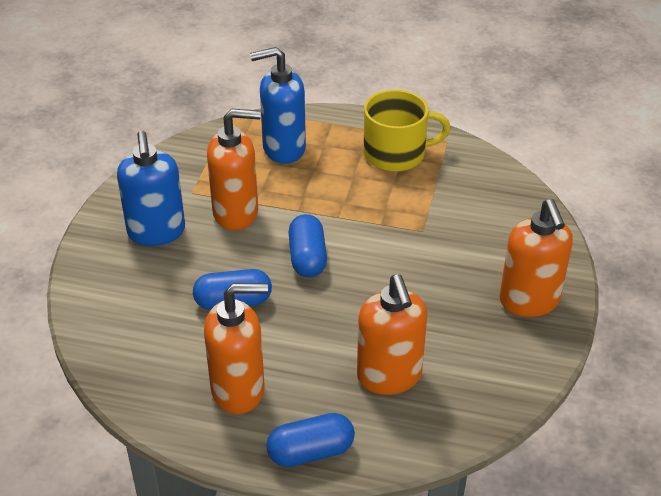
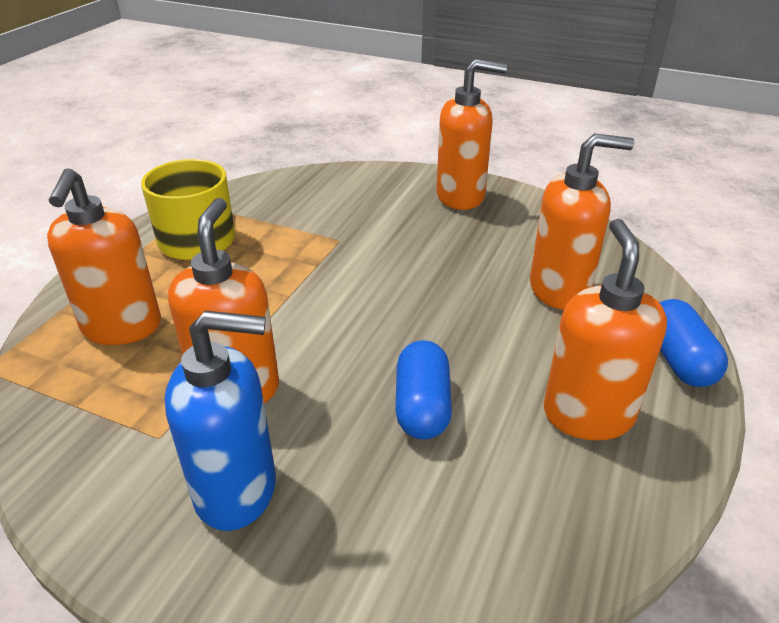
camera: 80 degrees left, 5 degrees down
blue soap dispenser [250,47,306,164] -> orange soap dispenser [47,168,161,345]
blue capsule [288,214,327,277] -> none

